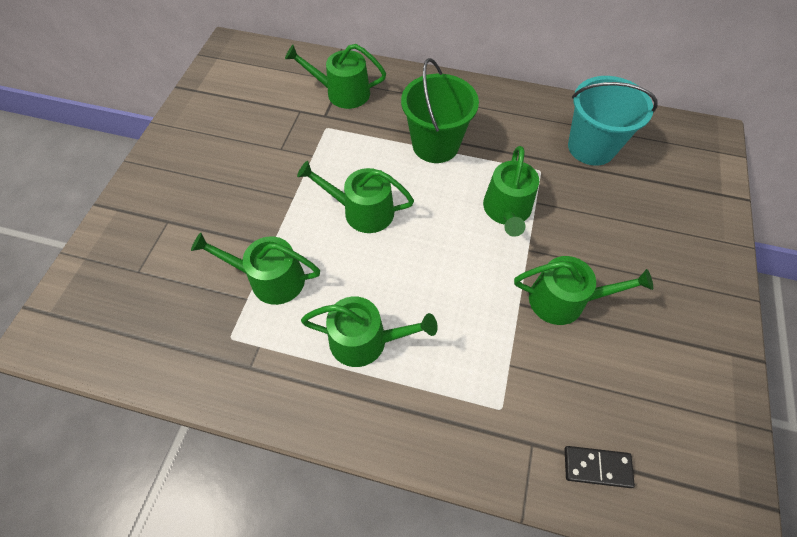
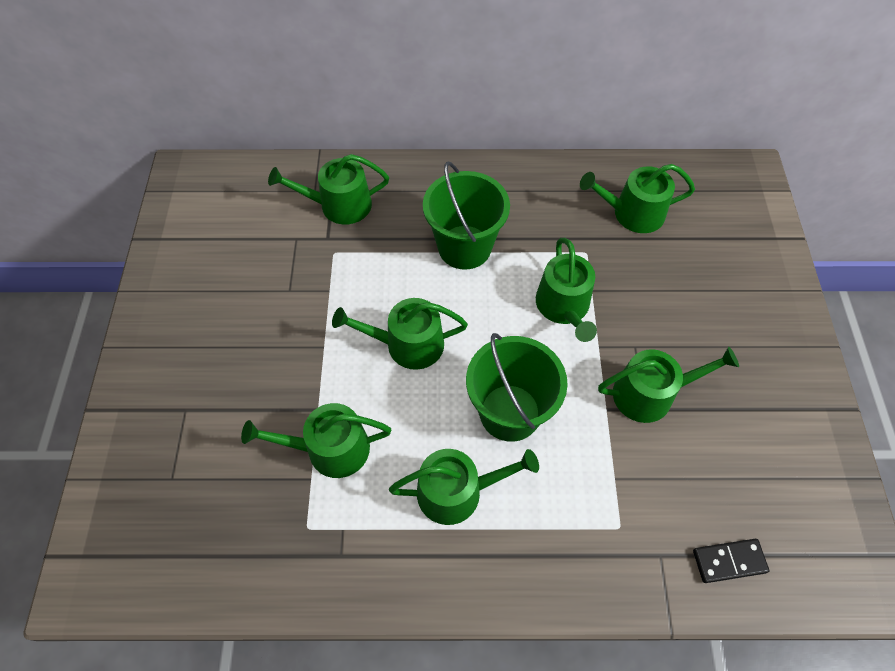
camera: 15 degrees left, 0 degrees up
turquoise bucket [568,76,658,166] -> green watering can [580,164,695,233]
none -> green bucket [466,333,568,442]

